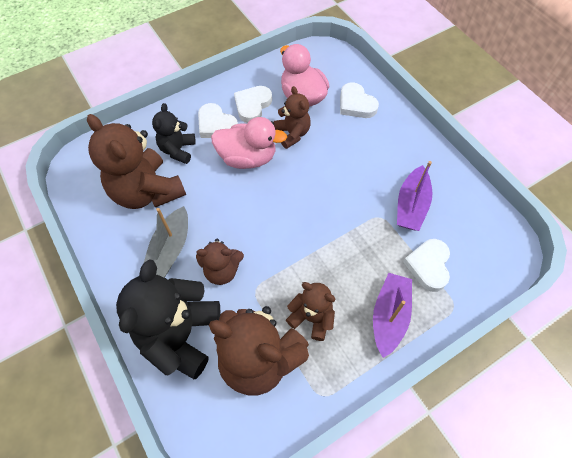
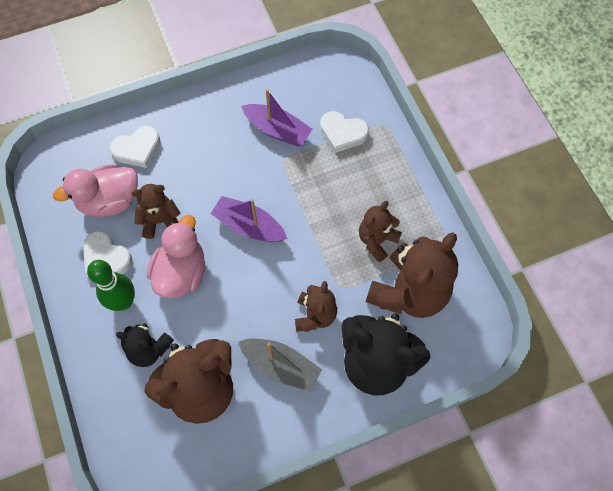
camera: 80 degrees left, 5 degrees up
white heart [198,103,238,138] -> green bowling pin [87,260,135,311]
purple boat [373,273,412,358] -> purple boat moved to [211,196,287,242]

